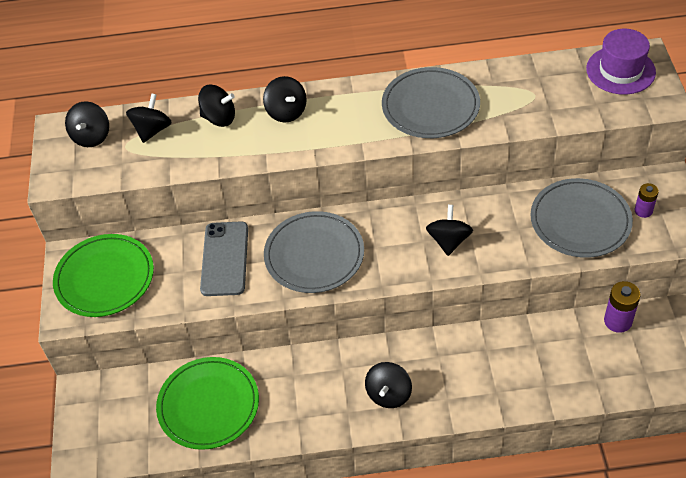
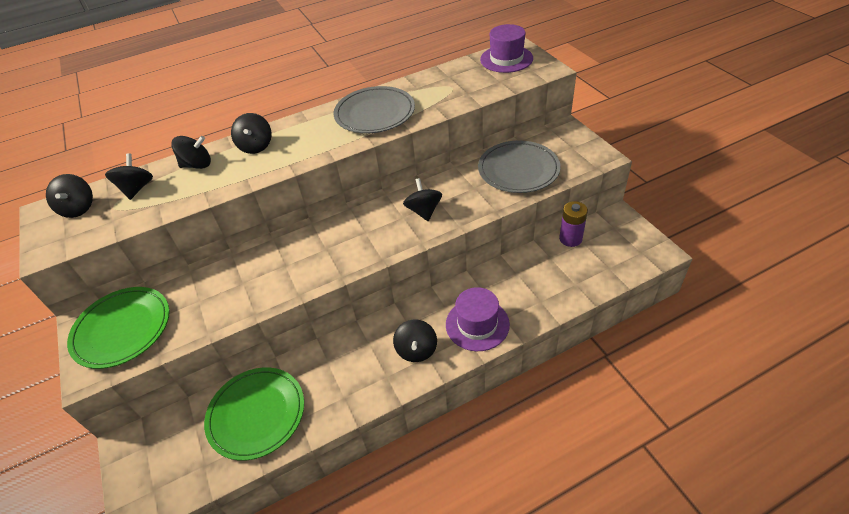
camera: 20 degrees left, 5 degrees down
grey phone [200,221,248,296] -> none
black spinning top [263,76,307,122] -> black spinning top turned 45 degrees clockwise [231,113,272,154]
grey plate [264,211,364,293] -> none
purple battery [635,183,659,218] -> none
none -> purple hat [446,287,510,351]

